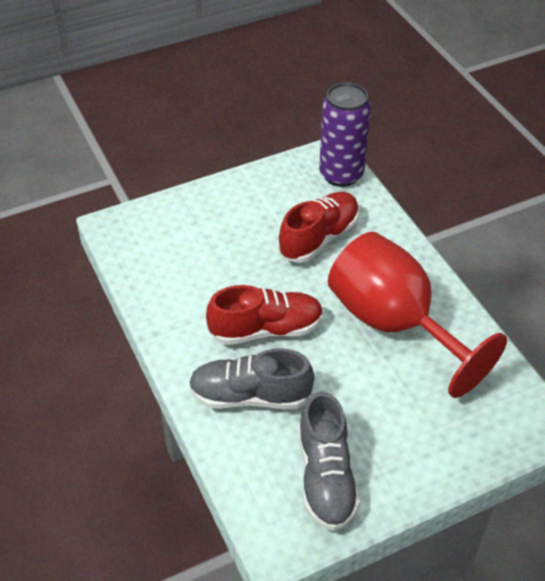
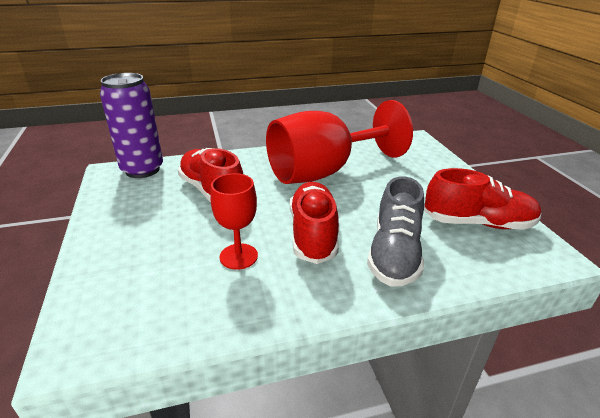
camera: 80 degrees left, 15 degrees down
grey shoe [298,391,360,531] -> red shoe [424,168,541,230]
none -> red goblet [210,173,258,270]

